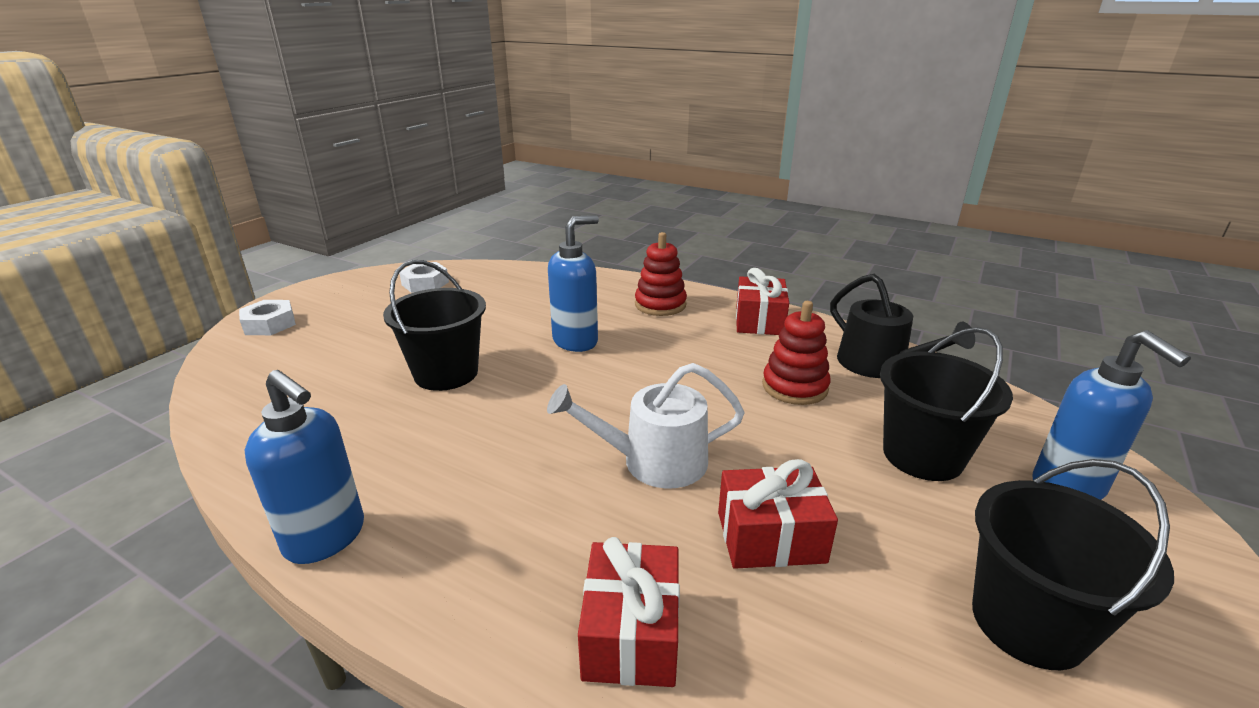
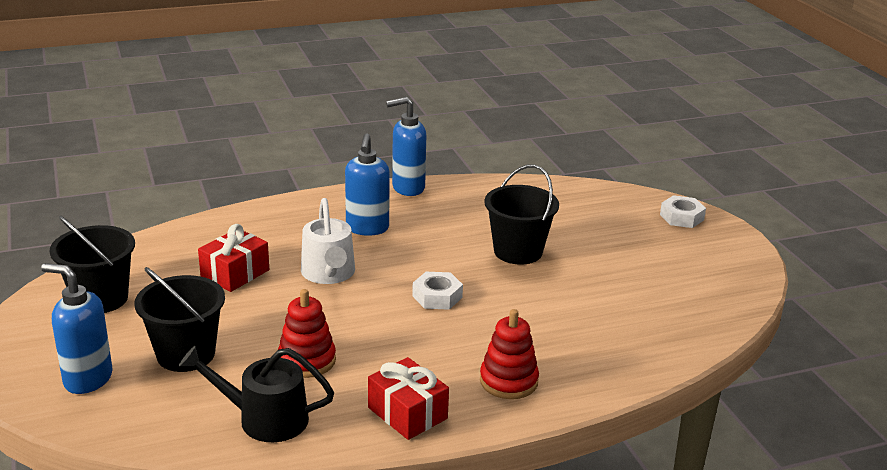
camera: 130 degrees right, 0 degrees up
white nut [399,262,449,293] -> white nut moved to [412,272,463,310]
white watering can [547,363,745,488] -> white watering can turned 135 degrees clockwise [301,198,355,284]
blue soap dispenser [548,215,599,352] -> blue soap dispenser moved to [345,133,390,236]
red gift [578,537,680,687] -> none

